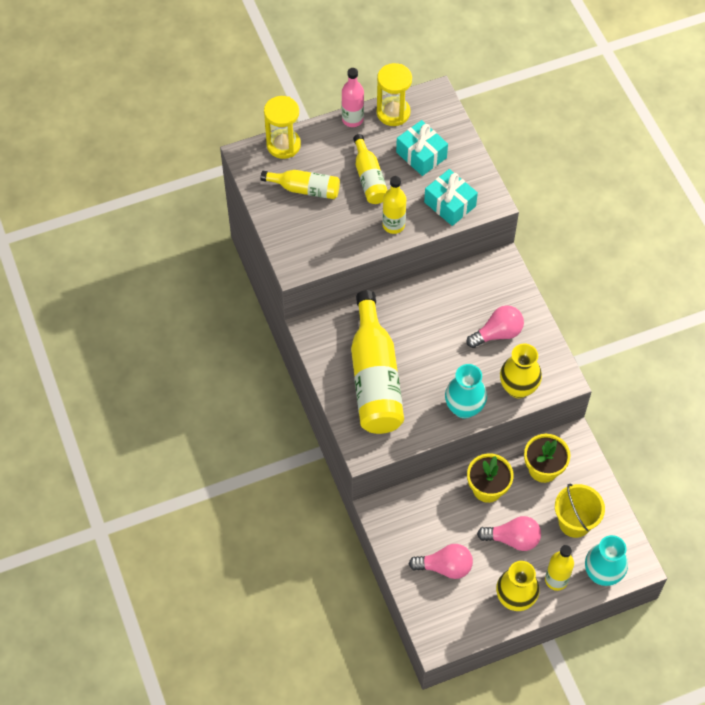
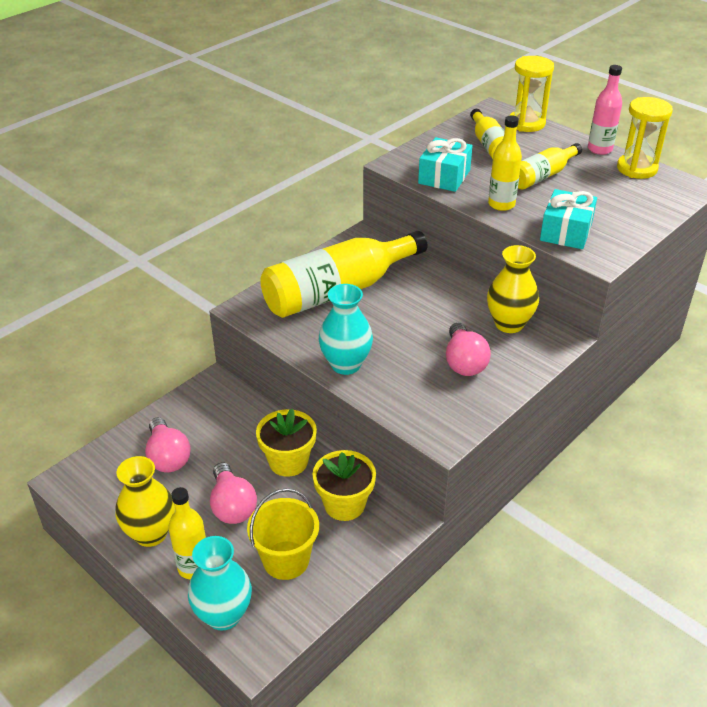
camera: 65 degrees right, 20 degrees down
turquoise gift [396,120,448,176] -> turquoise gift moved to [418,137,473,192]
pink light bulb [466,305,524,348] -> pink light bulb turned 45 degrees clockwise [446,323,491,376]
yellow vase [500,344,542,398] -> yellow vase moved to [487,245,539,333]

